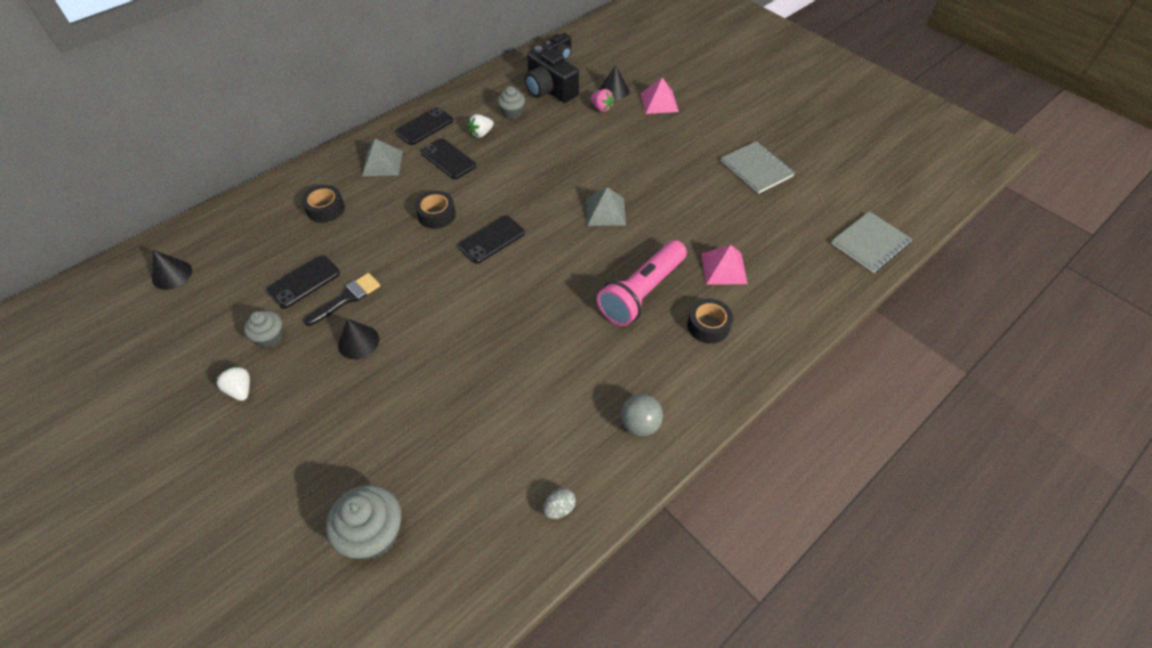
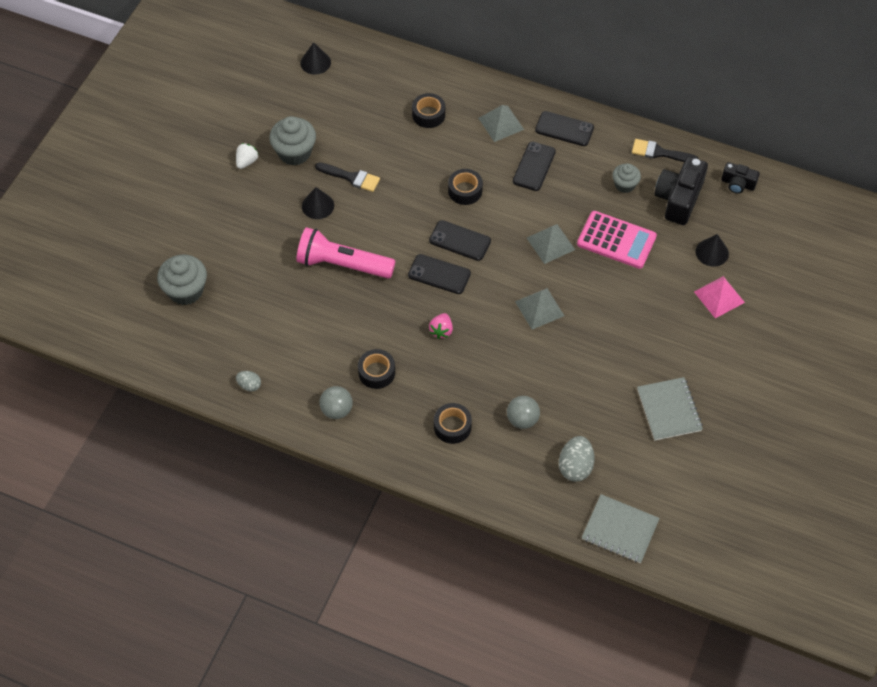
camera: 65 degrees right, 5 degrees up
grey cupcake [244,311,283,348] -> grey cupcake [269,116,316,165], size x1.65
black phone [266,255,340,309] -> black phone moved to [408,254,471,294]
white strawberry [468,114,494,138] -> none
pink strawberry [590,89,614,112] -> pink strawberry moved to [429,313,453,339]
pink flashlight [597,240,687,326] -> pink flashlight moved to [296,227,395,278]
pink pyramid [701,245,748,285] -> grey ball [507,396,540,429]
grey notebook [721,141,795,194] -> grey notebook turned 45 degrees counterclockwise [637,377,703,440]
none -> black tape [358,349,395,389]
none -> grey pyramid [527,224,575,264]
none -> grey egg [559,436,594,482]
none -> pink calculator [577,211,657,269]
none -> black brush [632,139,699,162]

